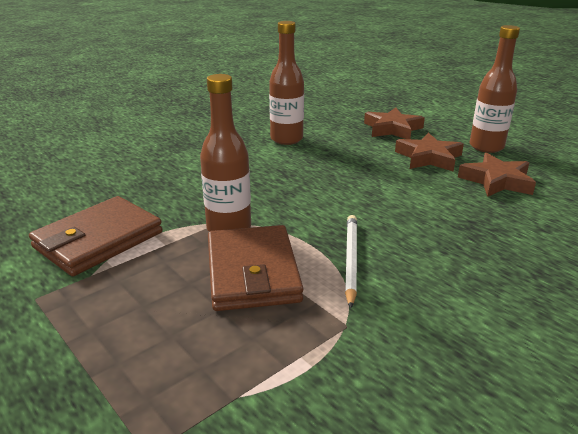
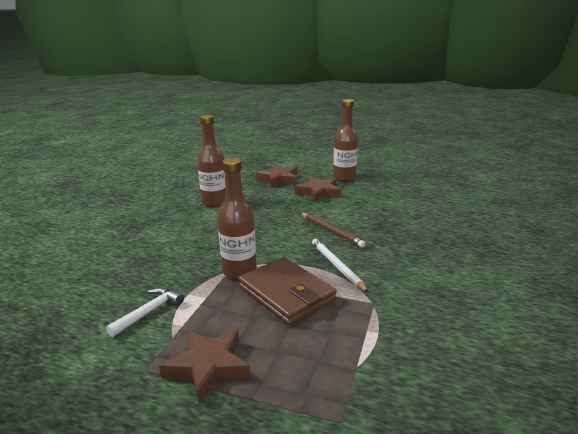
camera: 30 degrees left, 5 degrees down
brown wallet [29,196,163,276] -> white hammer [106,287,184,337]
brown star [458,153,536,197] -> brown star moved to [159,330,250,404]
none -> brown pencil [300,212,365,248]

